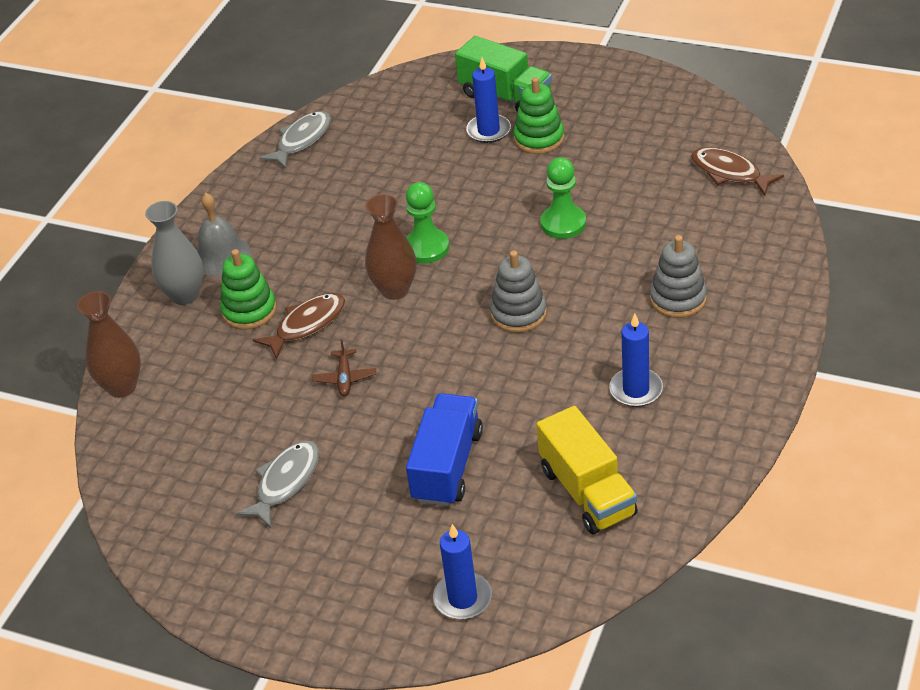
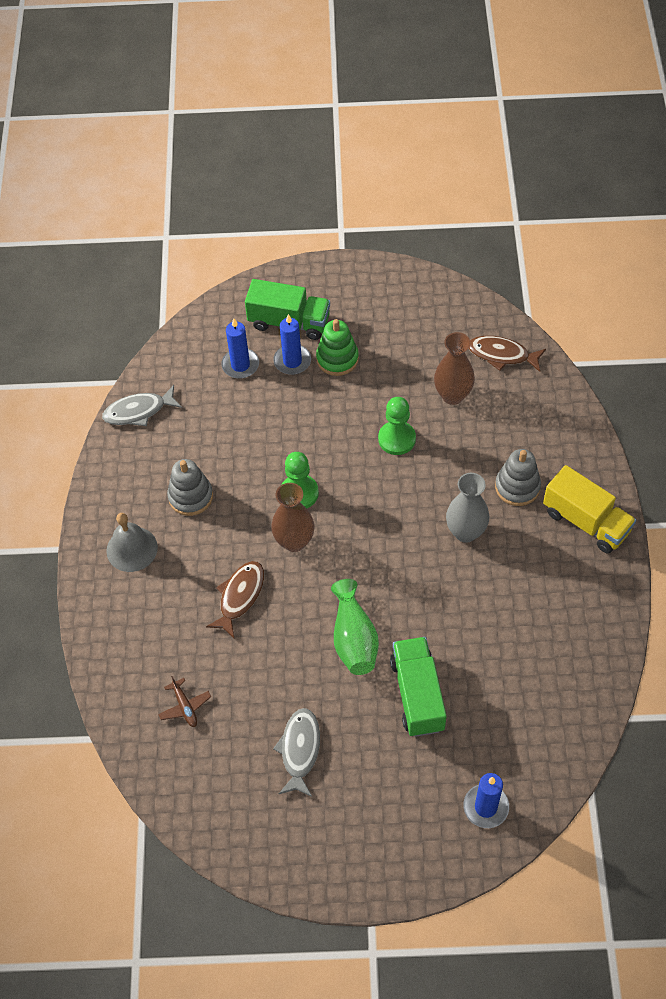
camera: 25 degrees left, 15 degrees up
brown vase [77,291,141,398] -> brown vase moved to [434,332,475,405]
grey vase [145,201,203,305] -> grey vase moved to [446,473,489,543]
green stacking toy [220,249,276,330] -> none
grey fish [259,111,331,169] -> grey fish turned 120 degrees counterclockwise [102,385,182,426]
brown plane [312,339,376,396] -> brown plane moved to [158,676,211,727]
blue truck [406,393,483,506] -> green truck [390,637,447,737]
grey stacking toy [490,251,547,333] -> grey stacking toy moved to [167,459,213,516]
yellow truck [536,406,638,534] -> yellow truck moved to [543,465,636,554]
blue candle [609,314,663,407] -> blue candle moved to [221,318,259,379]
none -> green vase [331,579,379,675]

